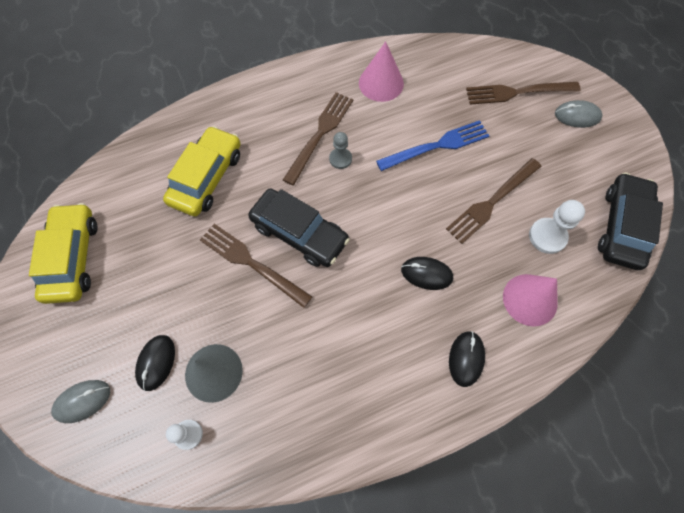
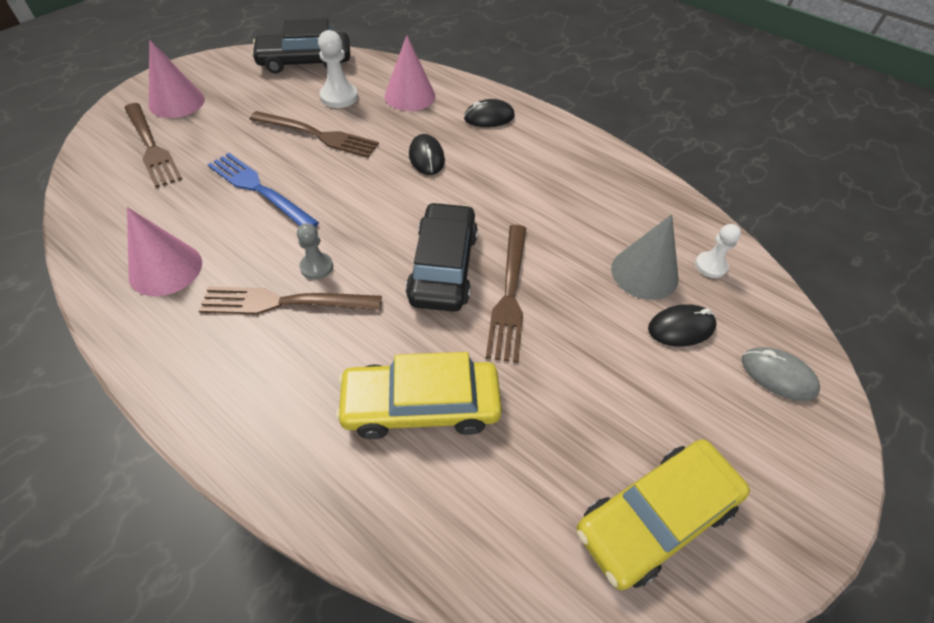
camera: 120 degrees left, 15 degrees down
grey mouse [555,100,602,128] -> pink cone [149,39,205,118]

